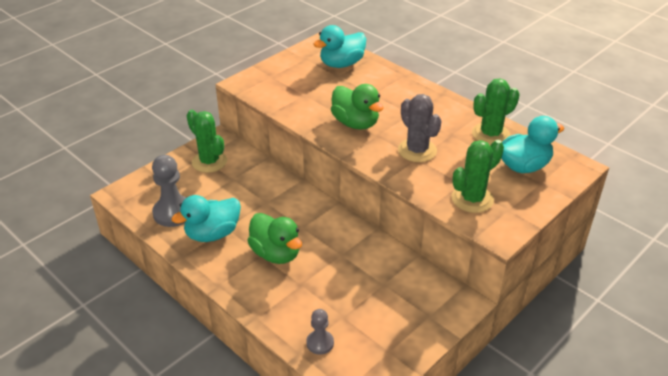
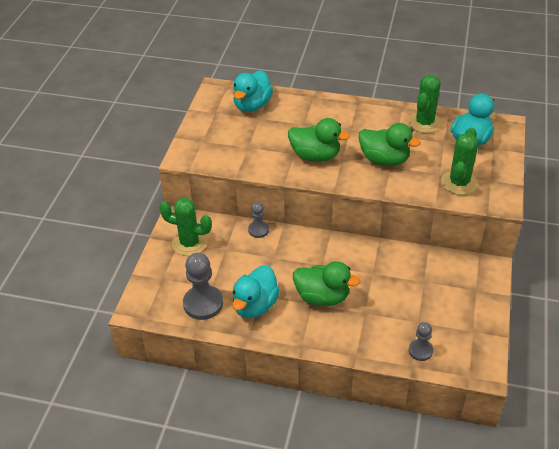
camera: 30 degrees left, 5 degrees up
grey cactus [398,94,442,162] -> green duck [358,123,421,166]
none -> grey pawn [248,202,269,238]

